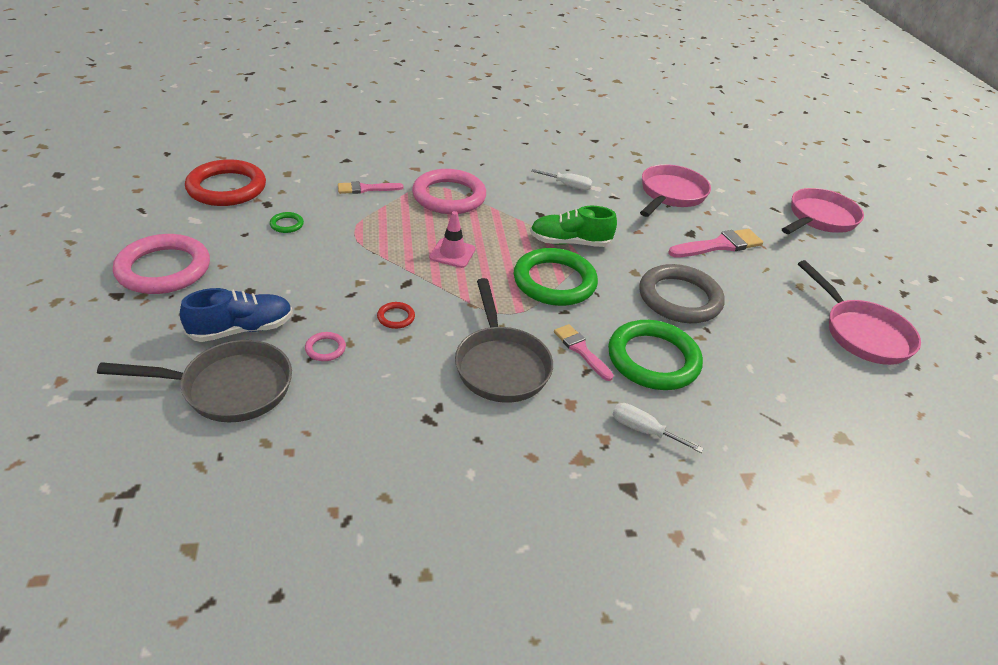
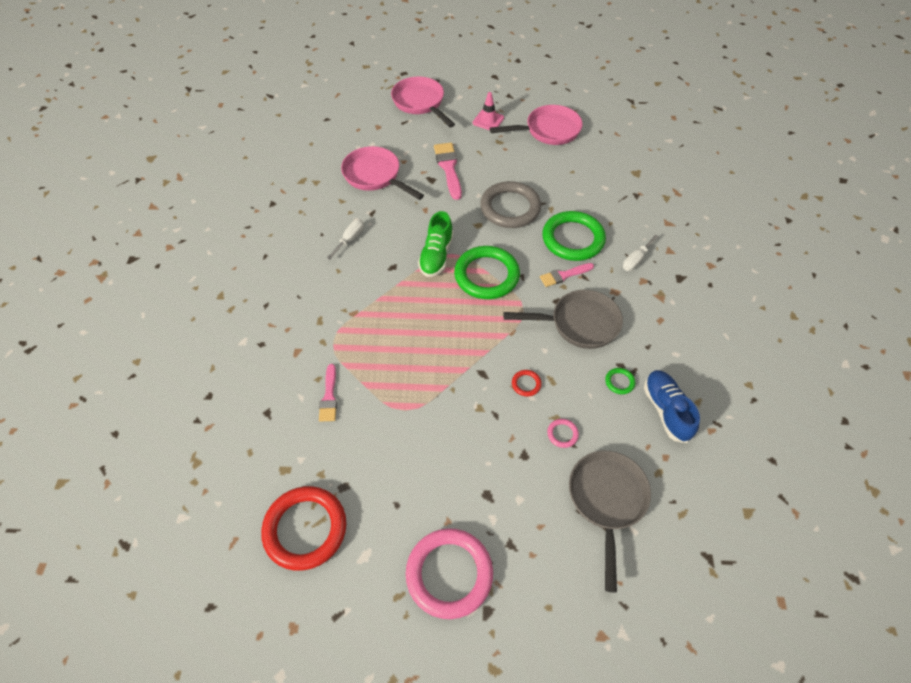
camera: 75 degrees left, 15 degrees up
blue shoe [180,288,293,342] -> blue shoe moved to [644,370,700,443]
green ring [270,212,304,233] -> green ring moved to [605,368,635,394]
pink ring [412,169,486,214] -> none
pink traffic cone [429,211,476,268] -> pink traffic cone moved to [473,92,504,130]

